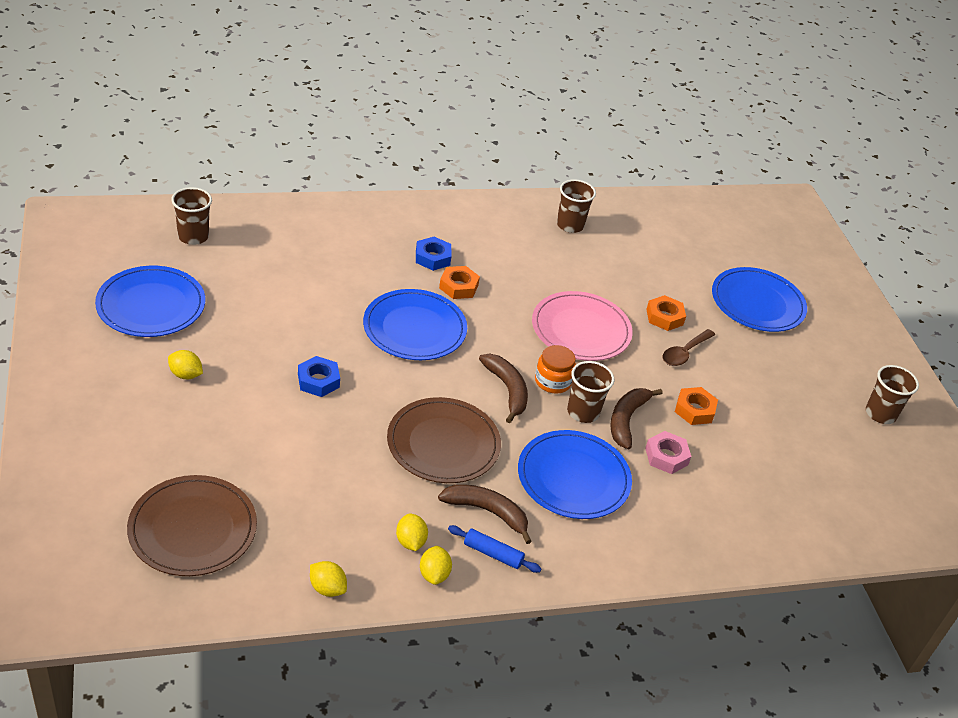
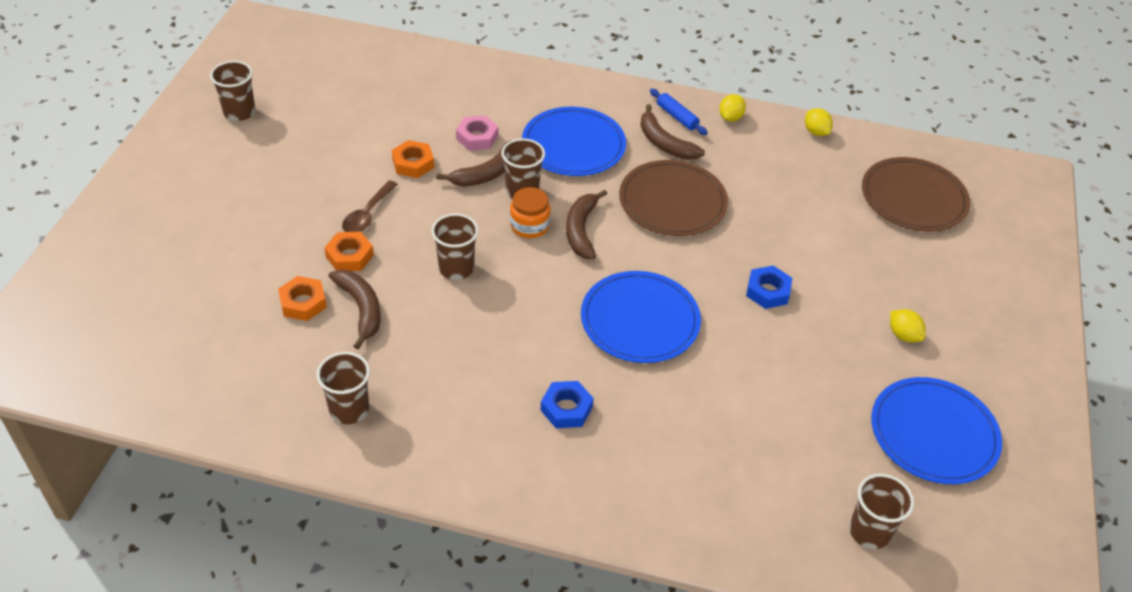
camera: 150 degrees left, 5 degrees up
yellow lemon [396,514,428,551] -> none
orange nut [439,266,480,299] -> orange nut moved to [278,276,327,321]
pink plate [532,291,633,361] -> brown cup [431,214,479,280]
brown spoon [663,329,715,366] -> brown spoon turned 135 degrees clockwise [342,180,398,232]
blue plate [712,267,807,332] -> none
none -> brown banana [328,270,380,349]

